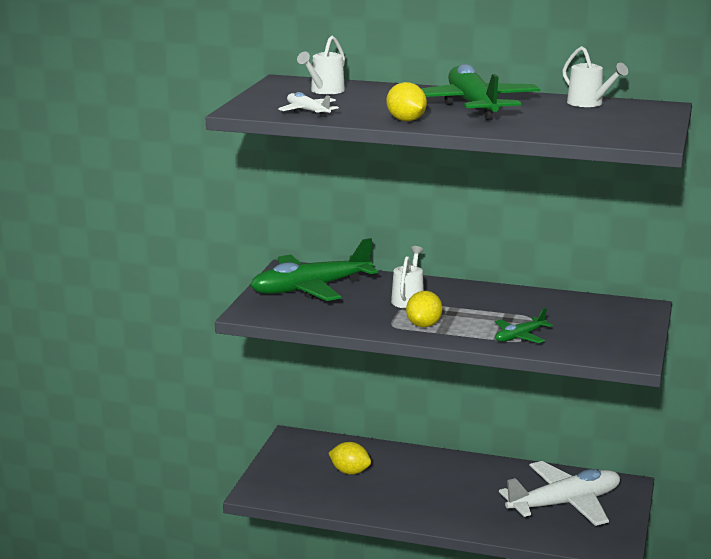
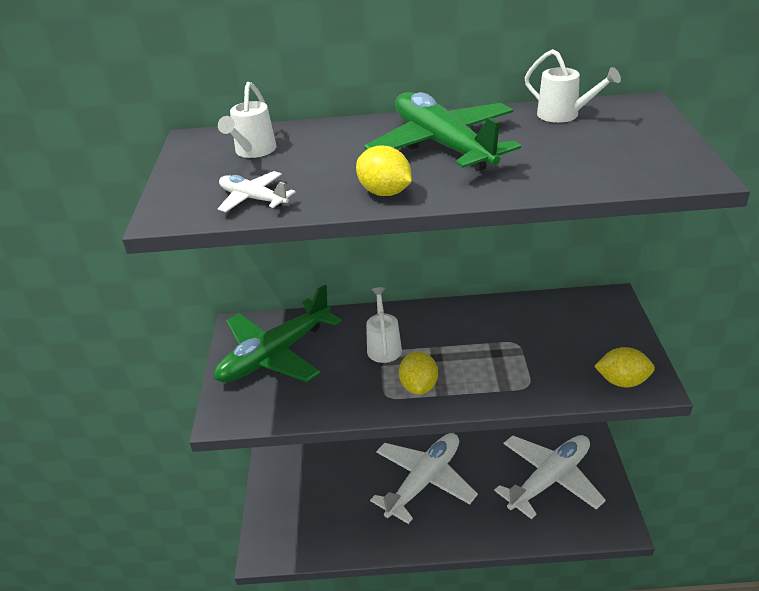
camera: 15 degrees left, 15 degrees up
yellow lemon [328,442,371,475] -> yellow lemon moved to [594,347,655,388]
green plane [495,308,553,343] -> none
none -> white plane [370,433,478,524]

